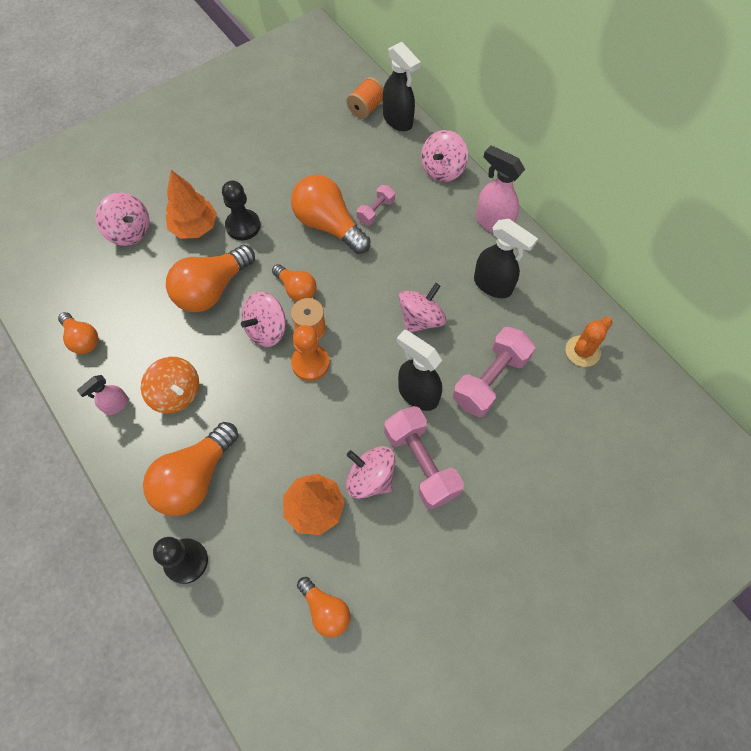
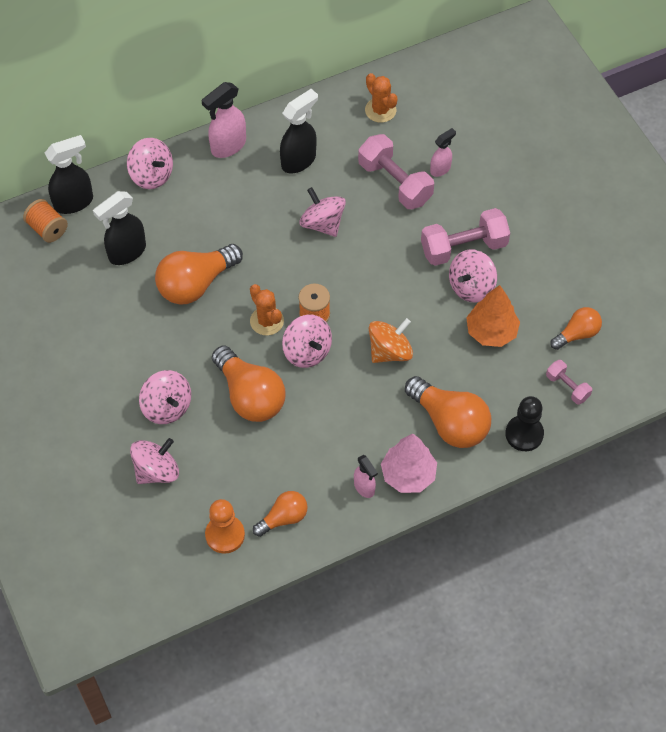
camera: 80 degrees left, 5 degrees down
orange spinning top [141,357,199,414] -> orange spinning top moved to [369,318,413,363]
orange tree [166,170,217,239] -> pink spinning top [139,370,191,424]
black pawn [222,180,261,240] -> none
orange light bulb [272,264,317,301] -> orange cactus [250,284,284,336]
orange pawn [291,325,330,381] -> orange pawn moved to [205,499,245,554]
pink dumbbell [357,185,395,225] -> pink dumbbell moved to [546,360,592,405]
black spray bottle [396,330,442,411] -> black spray bottle moved to [93,191,146,265]
none -> pink tree [381,433,437,493]
none -> pink spray bottle [430,128,456,177]

